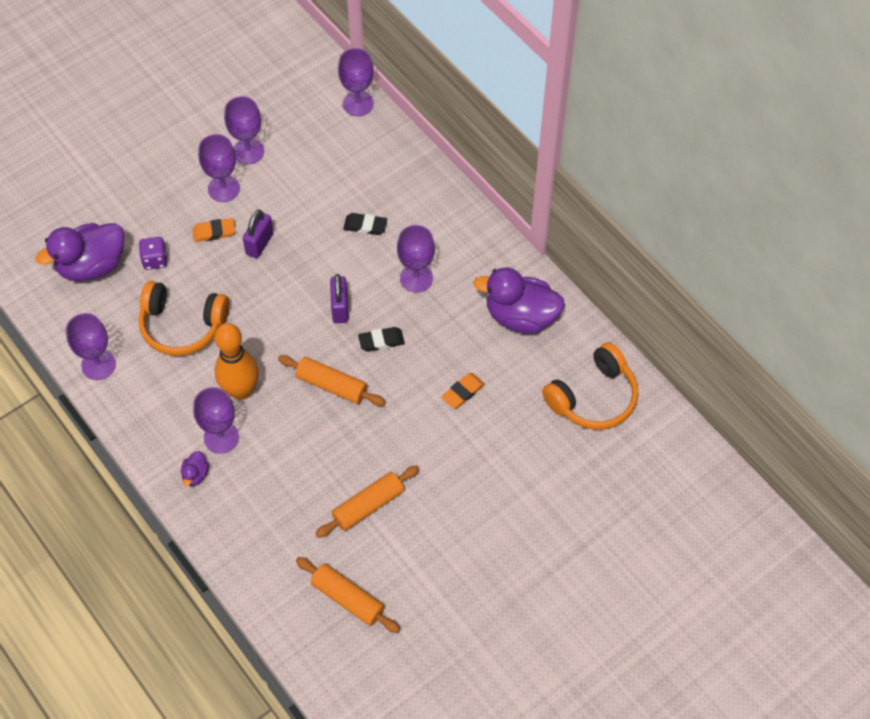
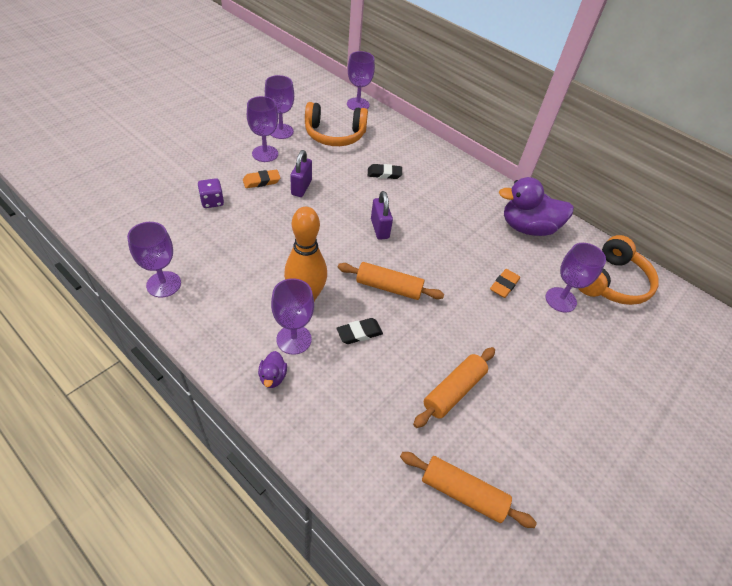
camera: 15 degrees left, 10 degrees down
purple duck [36,223,124,281] -> none
orange headphones [139,281,229,356] -> orange headphones moved to [305,102,368,146]
black eraser [358,327,405,352] -> black eraser moved to [337,318,383,344]
purple goblet [397,225,435,293] -> purple goblet moved to [546,243,606,313]

